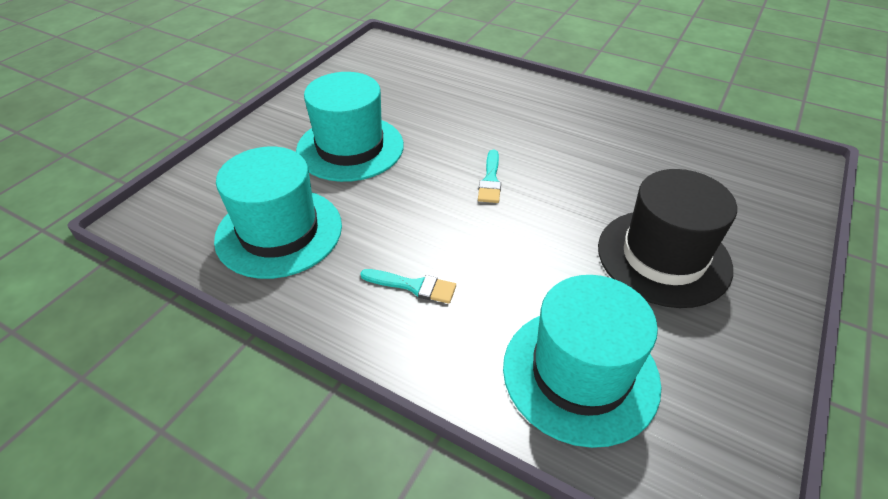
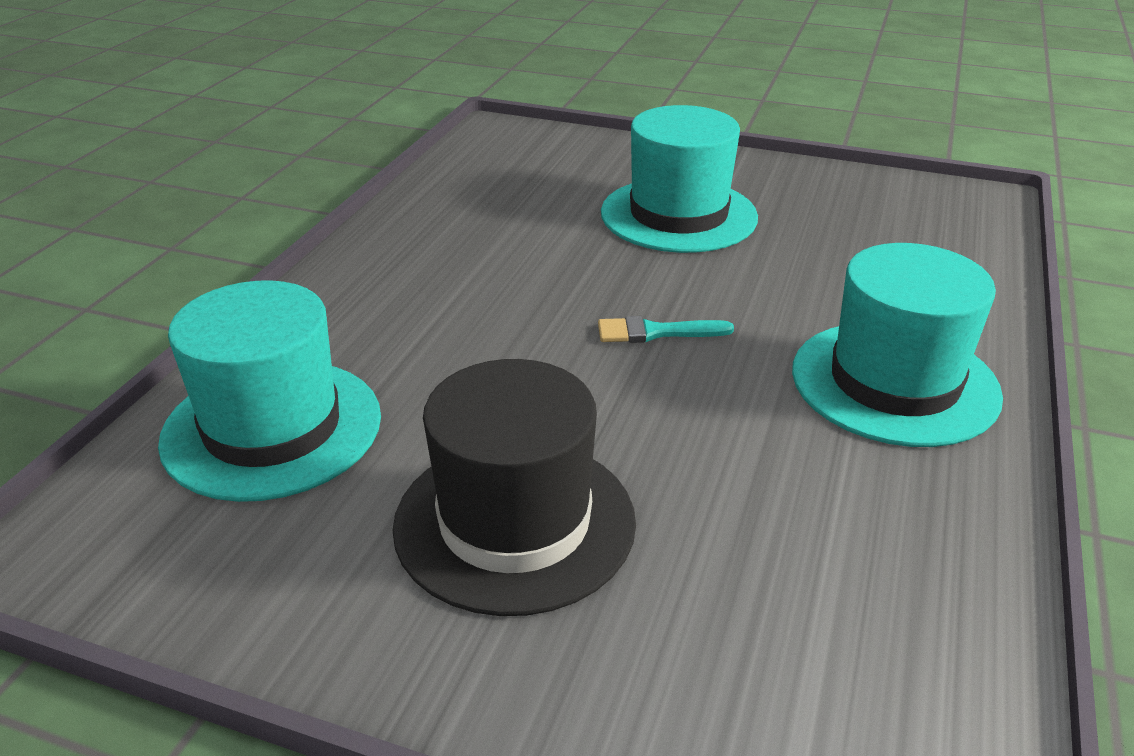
camera: 80 degrees right, 10 degrees down
turquoise hat [214,147,342,279] -> turquoise hat moved to [792,243,1003,447]
turquoise brush [360,269,456,304] -> none

